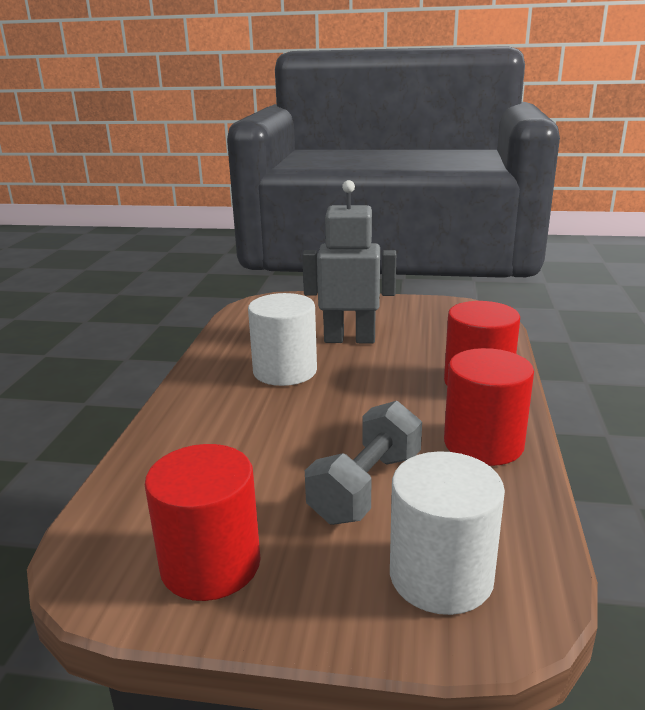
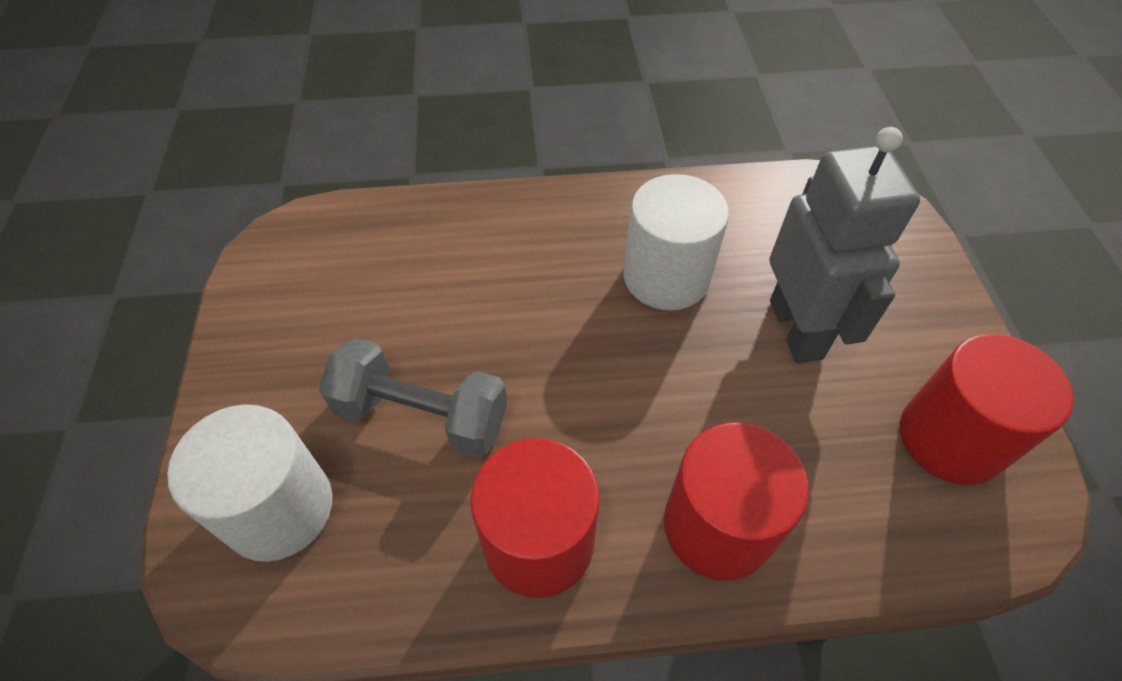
camera: 75 degrees right, 30 degrees up
red cylinder [145,444,261,601] -> red cylinder moved to [900,334,1074,485]

